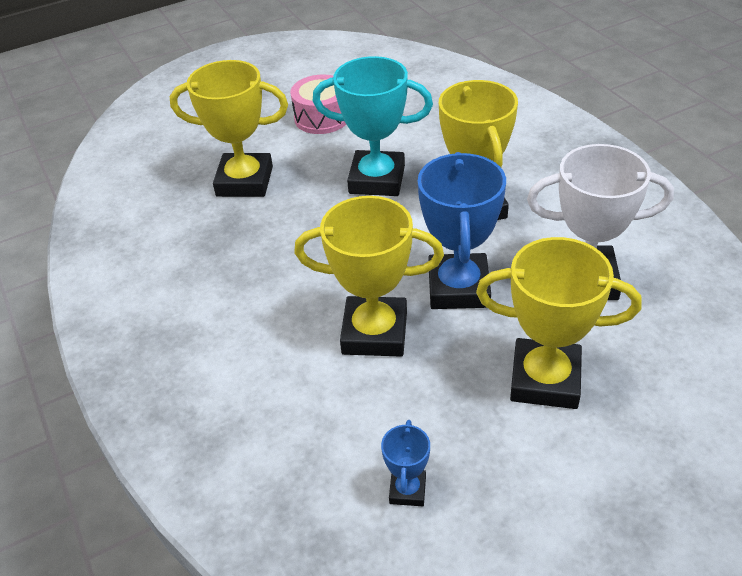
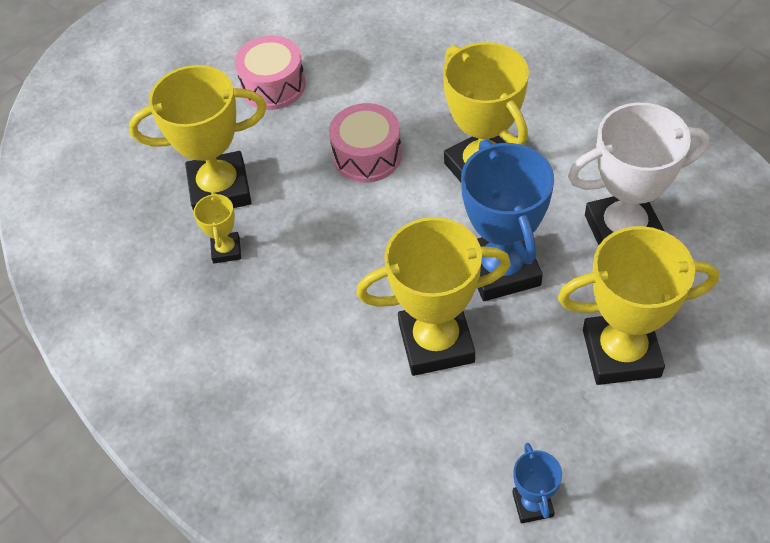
camera: 15 degrees left, 10 degrees up
turquoise trophy [313,56,433,196] -> pink drum [329,103,402,183]
none -> yellow trophy [193,192,241,263]

